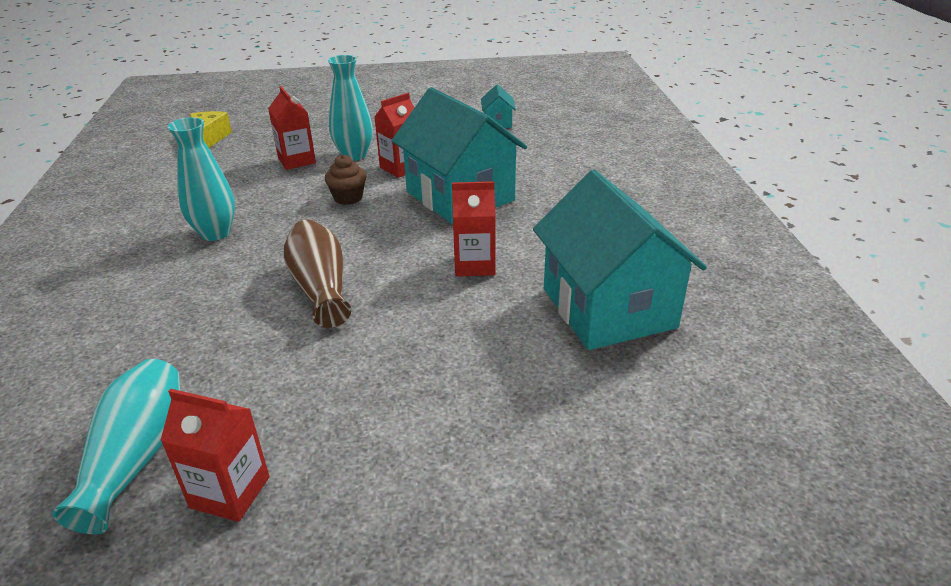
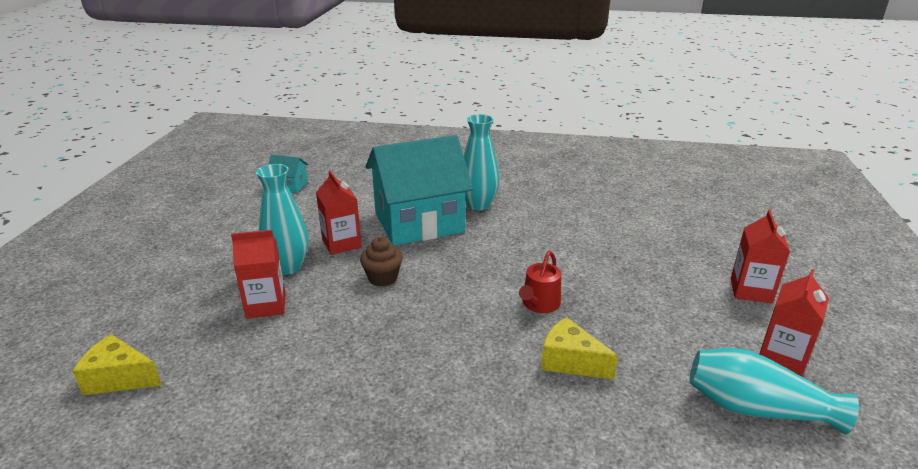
camera: 75 degrees left, 5 degrees down
turquoise vase [167,117,235,241] -> turquoise vase moved to [464,114,499,210]
brown vase [284,219,351,328] -> red watering can [519,251,561,313]
red carton [452,181,496,276] -> red carton moved to [731,210,790,303]
turquoise house [533,170,707,350] -> none
none -> yellow cheese [541,317,618,380]

